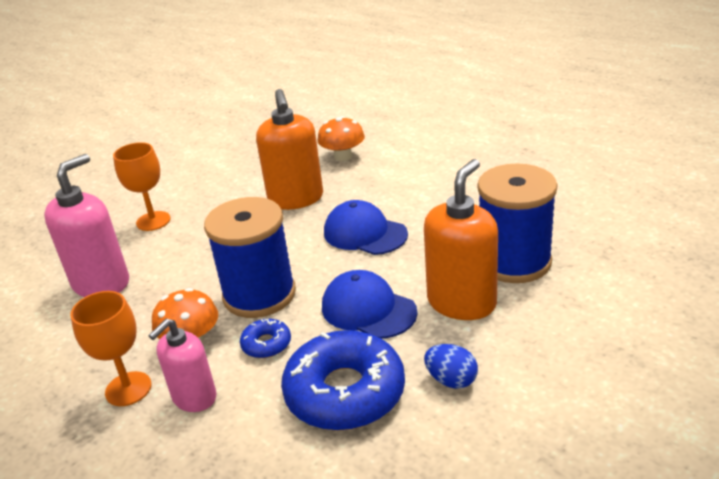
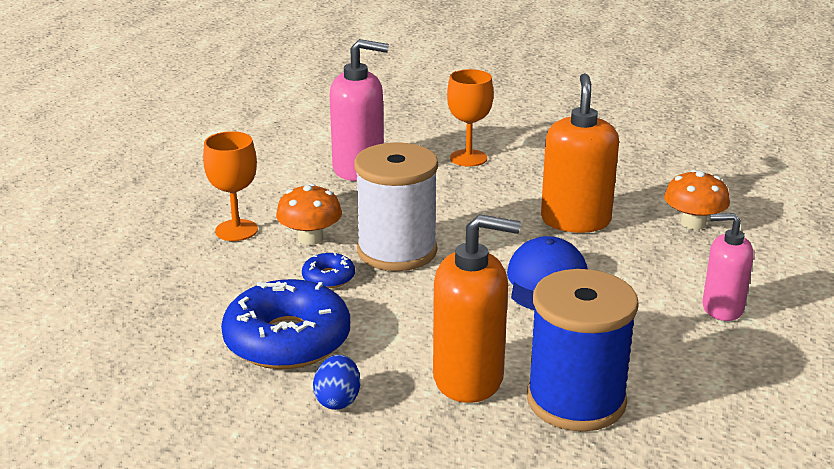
camera: 60 degrees right, 5 degrees down
pink soap dispenser [148,319,216,412] -> pink soap dispenser moved to [702,213,754,321]
blue spool [204,197,296,318] -> white spool [354,142,438,271]
orange soap dispenser [256,89,323,210] -> orange soap dispenser turned 135 degrees clockwise [541,73,619,233]
blue cap [322,270,418,339] -> none

